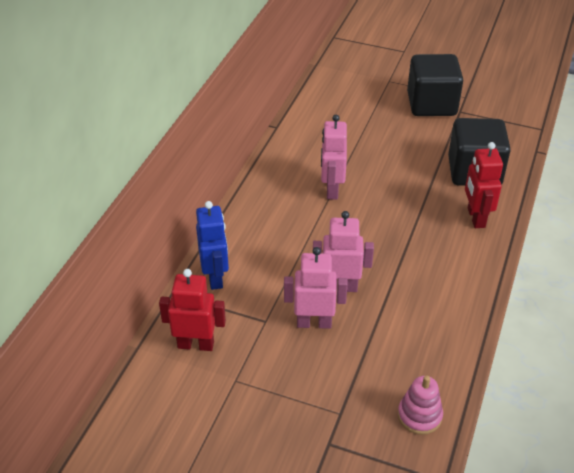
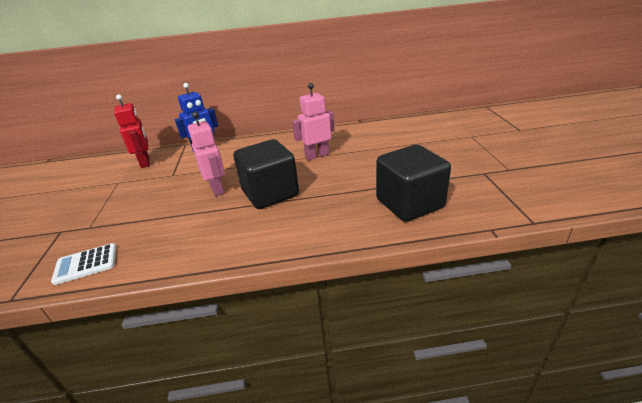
camera: 65 degrees right, 10 degrees down
pink robot [284,247,347,329] -> none
pink stacking toy [398,376,443,435] -> white calculator [51,243,116,285]
black cube [407,54,463,116] -> black cube moved to [233,139,299,209]
red robot [465,142,503,228] -> none

